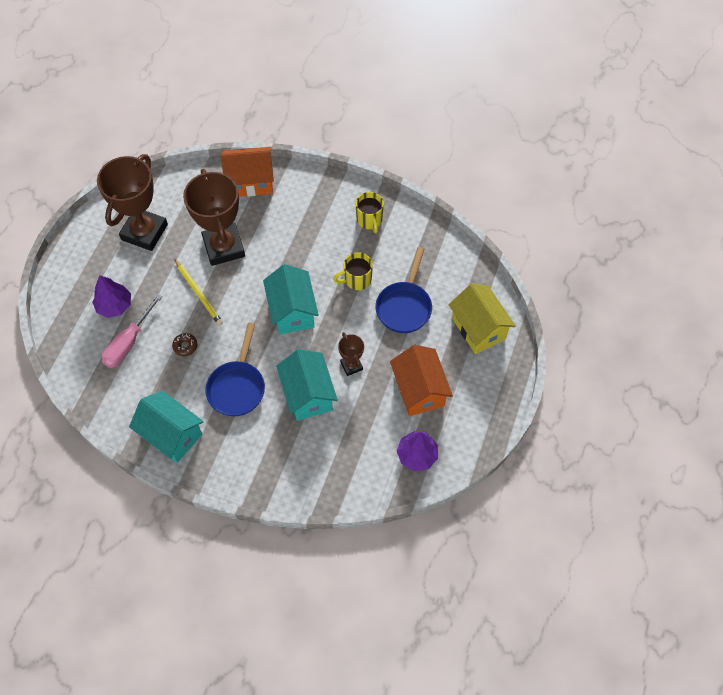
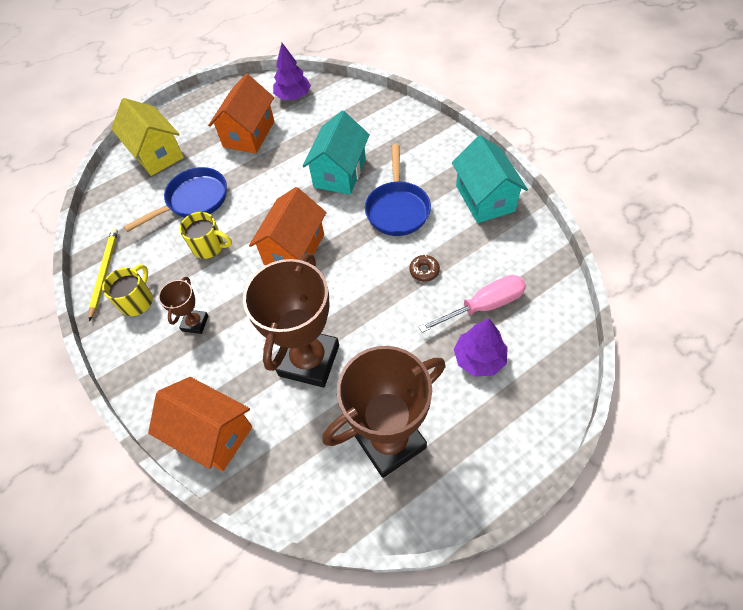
camera: 140 degrees left, 5 degrees down
yellow pencil [175,259,223,326] -> yellow pencil moved to [89,228,118,321]
blue pan [206,323,265,416] -> blue pan turned 135 degrees clockwise [365,144,431,236]
turquoise house [263,264,319,334] -> orange house [249,187,327,265]
brown trophy [338,332,364,376] -> brown trophy moved to [158,277,208,334]
yellow house [449,283,516,354] -> yellow house turned 45 degrees counterclockwise [111,98,184,176]

